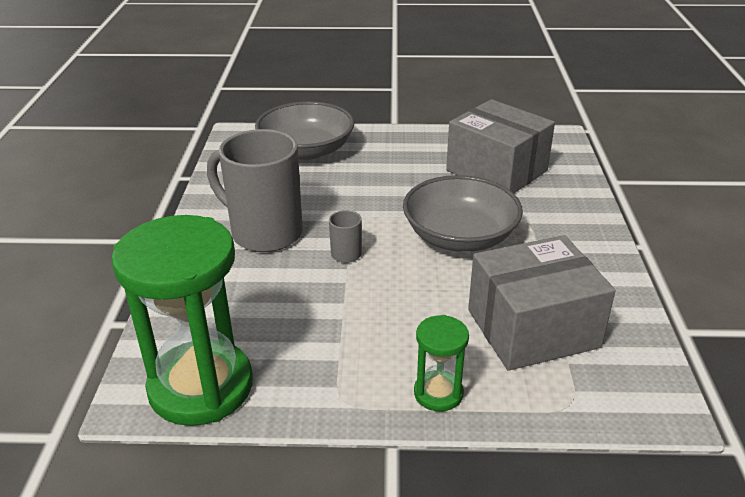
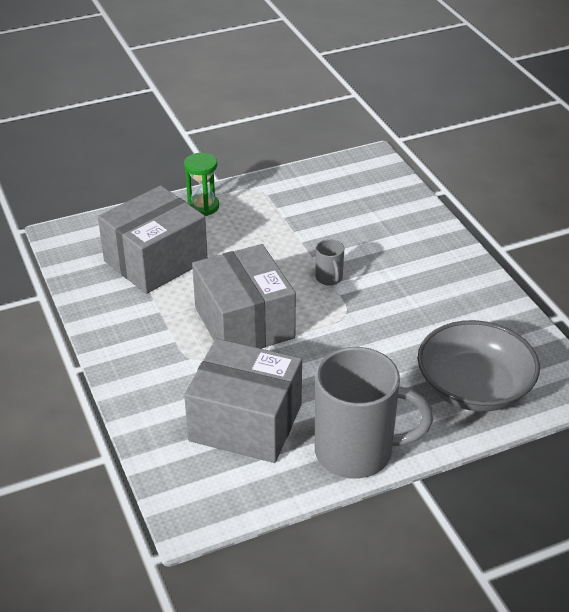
camera: 155 degrees right, 5 degrees up
green hourglass [111,215,253,426] -> none
grey mug [207,129,303,252] -> grey mug moved to [315,347,433,478]
grey bowl [403,175,523,252] -> grey box [192,244,296,349]

